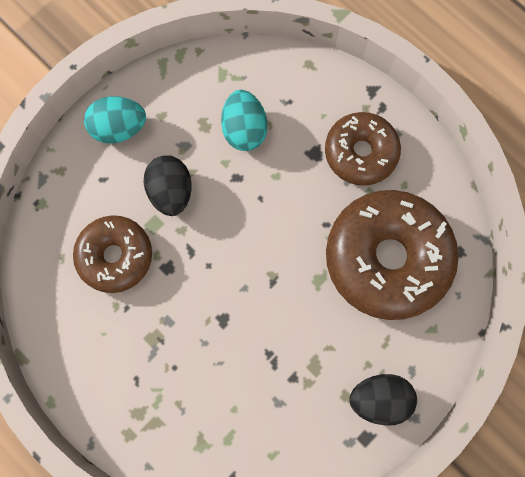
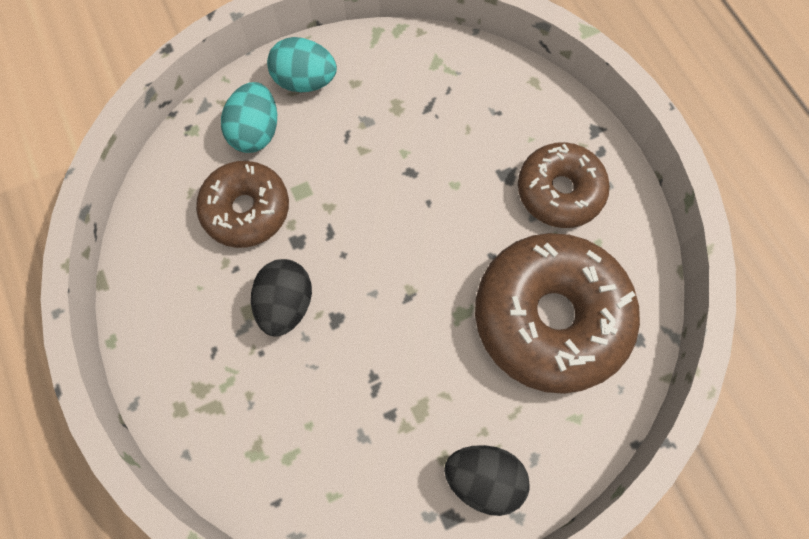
camera: 20 degrees right, 5 degrees down
black egg [144,155,192,216] -> black egg moved to [251,259,312,337]
turquoise egg [221,90,268,151] -> turquoise egg moved to [221,82,277,153]

